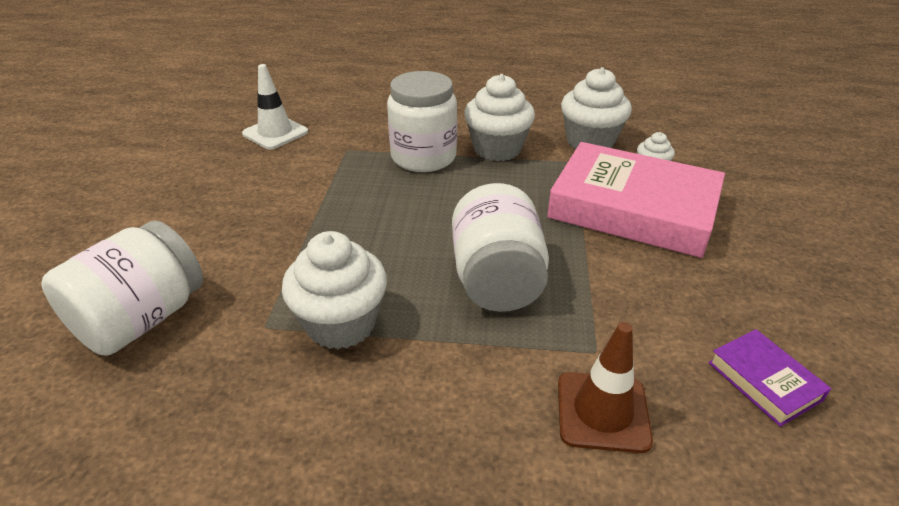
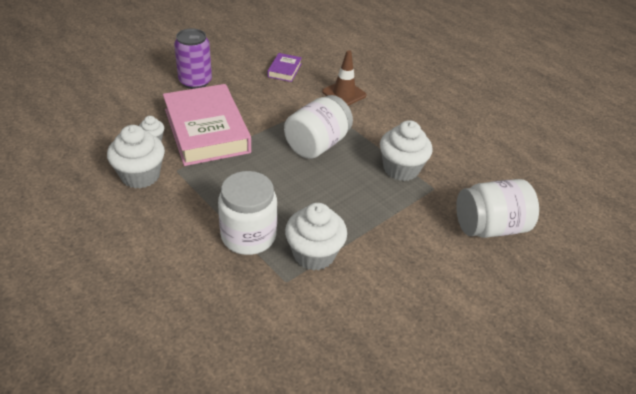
camera: 140 degrees left, 5 degrees up
white traffic cone [242,64,308,150] -> none
white cupcake [464,74,535,161] -> white cupcake moved to [285,203,347,271]
none -> purple can [174,29,212,89]

